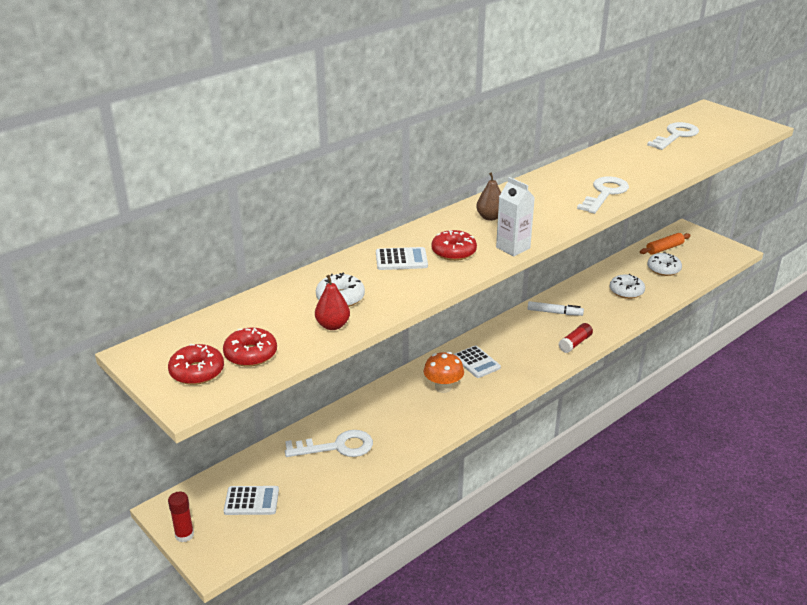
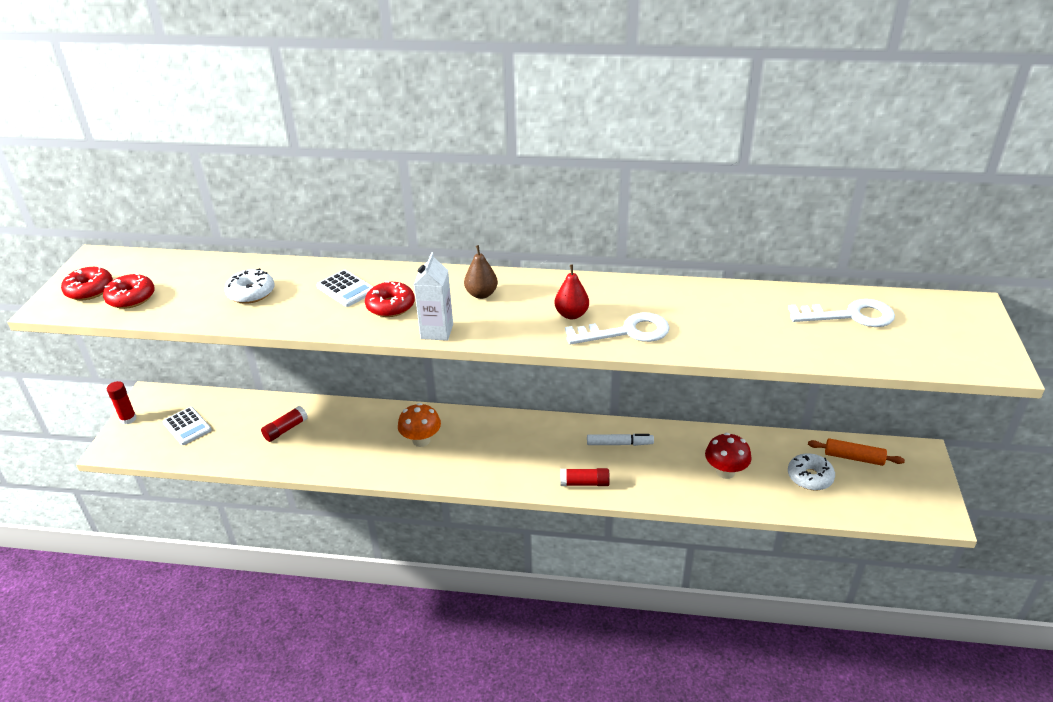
camera: 50 degrees right, 5 degrees up
white key [285,430,373,457] -> red glue stick [261,406,308,442]
red pear [315,275,350,330] -> red pear moved to [554,264,589,319]
white calculator [454,345,501,378] -> none
white marker [528,301,584,316] -> white marker turned 60 degrees counterclockwise [587,434,654,446]
white donut [610,274,645,299] -> red mushroom [705,433,751,479]

